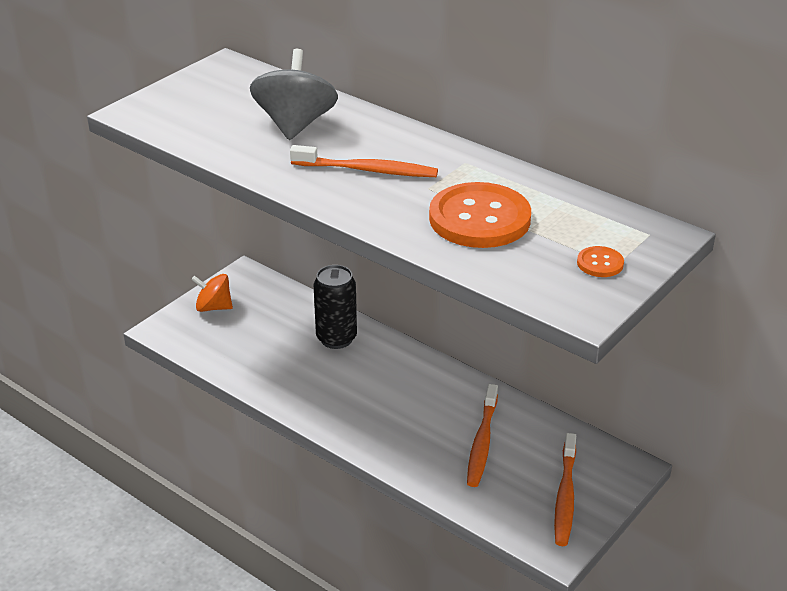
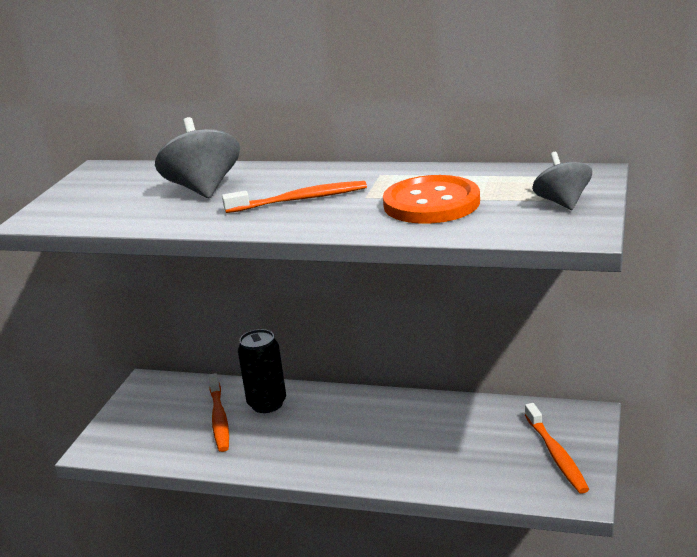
camera: 20 degrees left, 10 degrees down
orange spinning top [191,274,233,312] -> none
orange toothbrush [467,384,498,487] -> orange toothbrush moved to [209,373,229,452]
orange button [577,246,624,277] -> grey spinning top [532,152,592,210]

